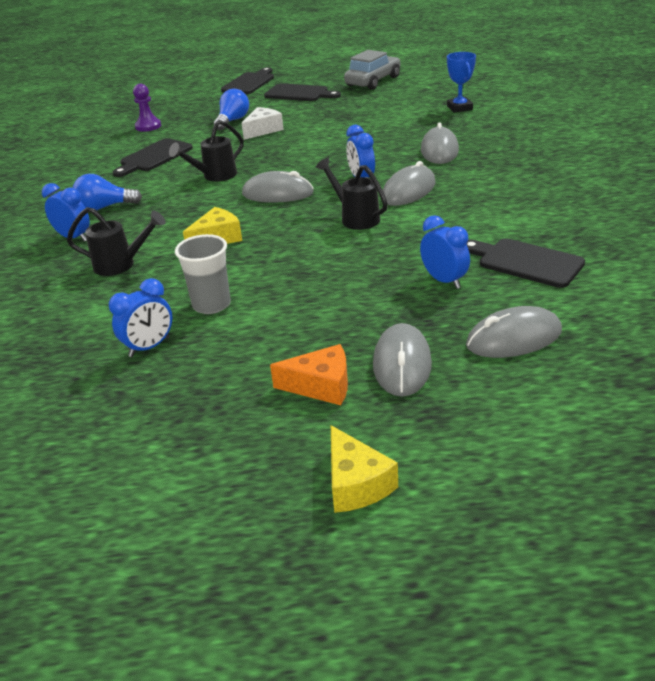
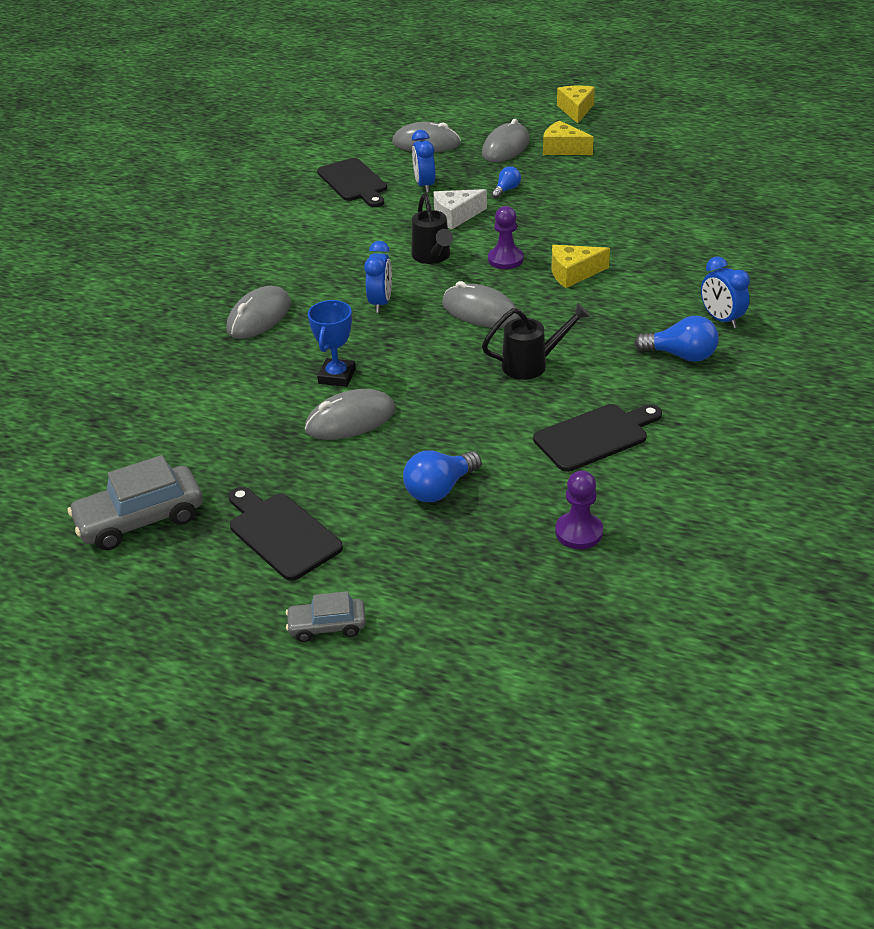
camera: 155 degrees left, 5 degrees up
black watering can [67,207,166,276] -> none
blue clock [109,278,172,357] -> none
grey cup [175,234,231,314] -> none
black cutting board [221,67,274,94] -> grey car [286,591,366,642]
white cheese [242,107,284,140] -> white cheese moved to [433,189,487,229]
orange cheese [270,344,348,405] -> yellow cheese [543,120,594,155]
grey mouse [383,161,436,206] -> grey mouse moved to [305,389,396,440]
blue trophy [447,52,476,113] -> blue trophy moved to [308,300,356,387]
none -> purple pawn [488,206,524,269]
none -> blue light bulb [492,166,521,199]

